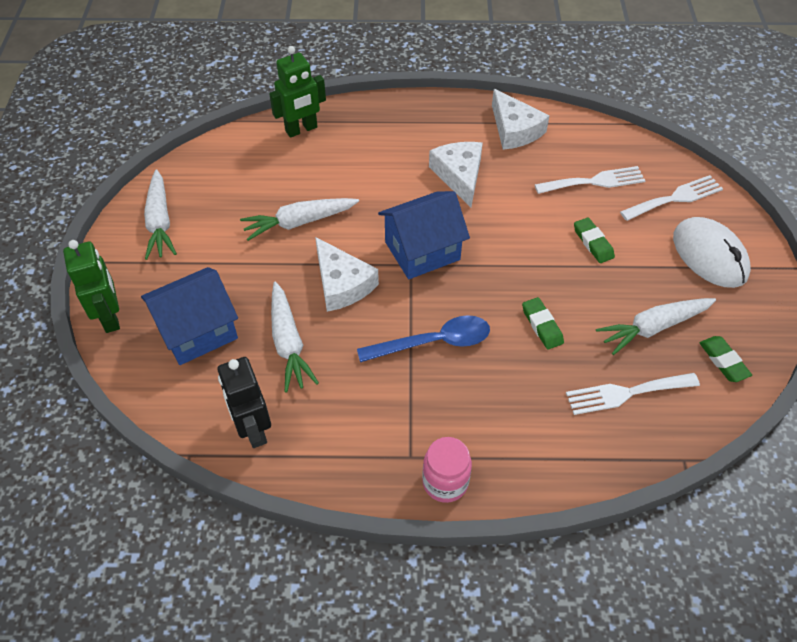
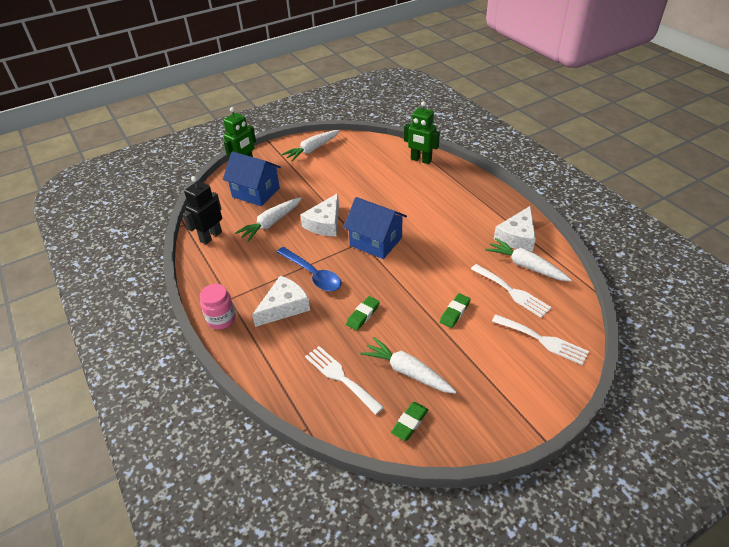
camera: 60 degrees right, 10 degrees down
white carrot [240,198,359,241] -> white carrot moved to [485,238,572,281]
white cheese [429,142,483,207] -> white cheese moved to [252,276,310,327]
white mouse [673,217,751,288] -> none

